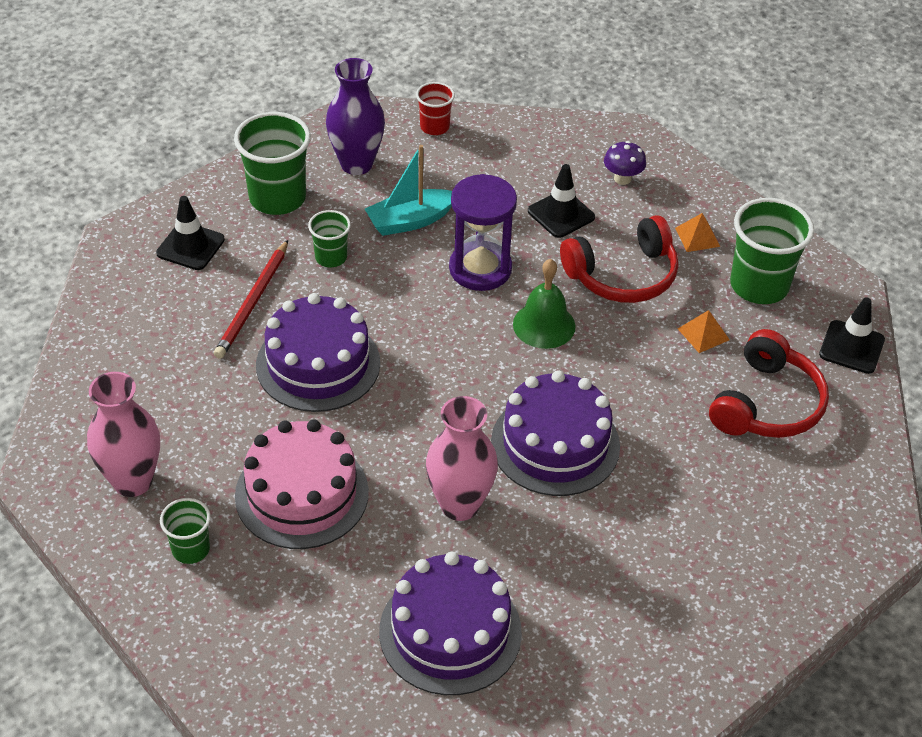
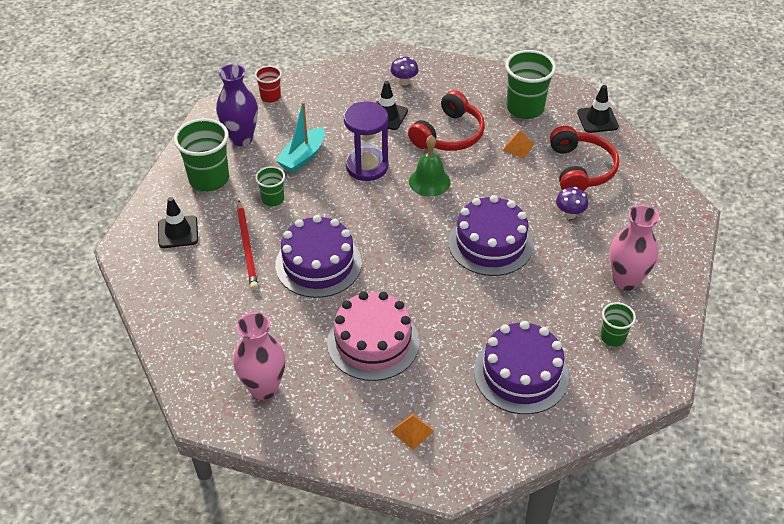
camera: 30 degrees left, 0 degrees up
green cup [160,498,211,564] -> green cup moved to [601,302,636,347]
pink vase [426,396,498,521] -> pink vase moved to [610,205,659,291]
orange pyramid [675,213,720,252] -> orange pyramid moved to [391,413,434,450]
none -> purple mushroom [556,187,588,219]

